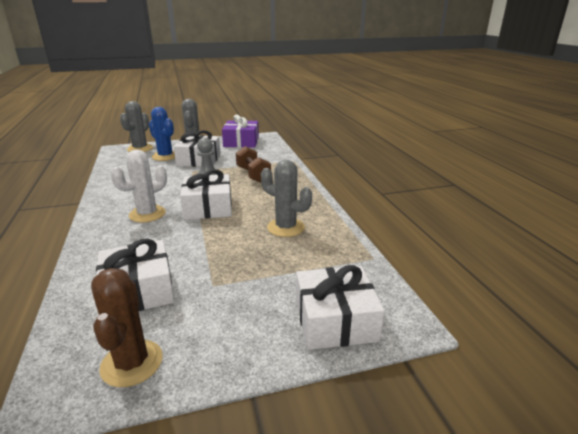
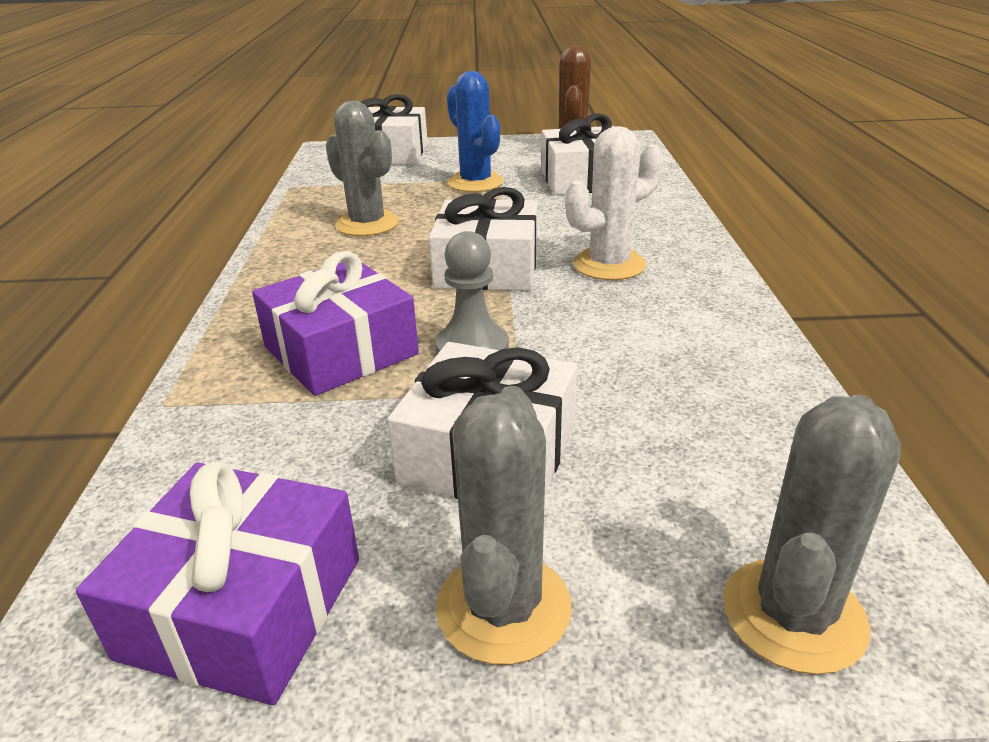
camera: 165 degrees left, 5 degrees up
blue cactus [149,107,175,161] -> blue cactus moved to [447,71,504,192]
brown dumbbell [236,146,271,183] -> purple gift [252,251,419,396]

